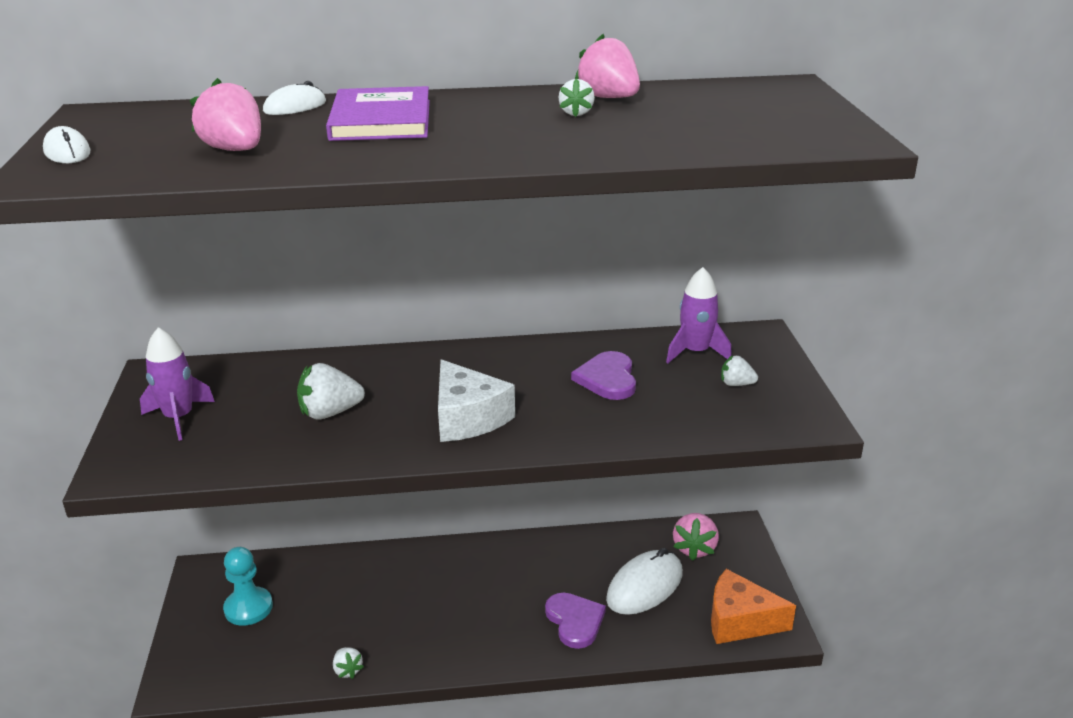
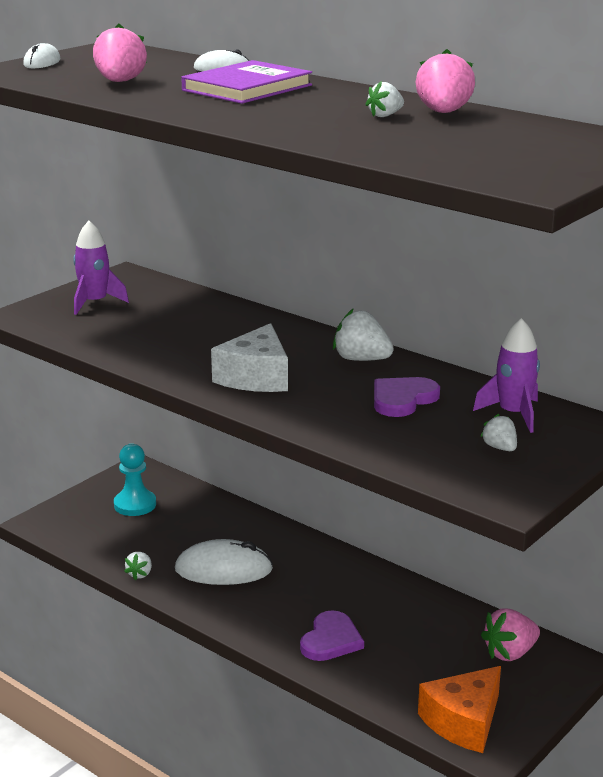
camera: 45 degrees right, 5 degrees down
white strawberry [297,363,365,420] -> white strawberry moved to [333,308,394,361]
white mouse [606,548,683,615] -> white mouse moved to [175,539,273,585]
orange cheese [711,569,796,644] -> orange cheese turned 105 degrees counterclockwise [418,666,501,753]

